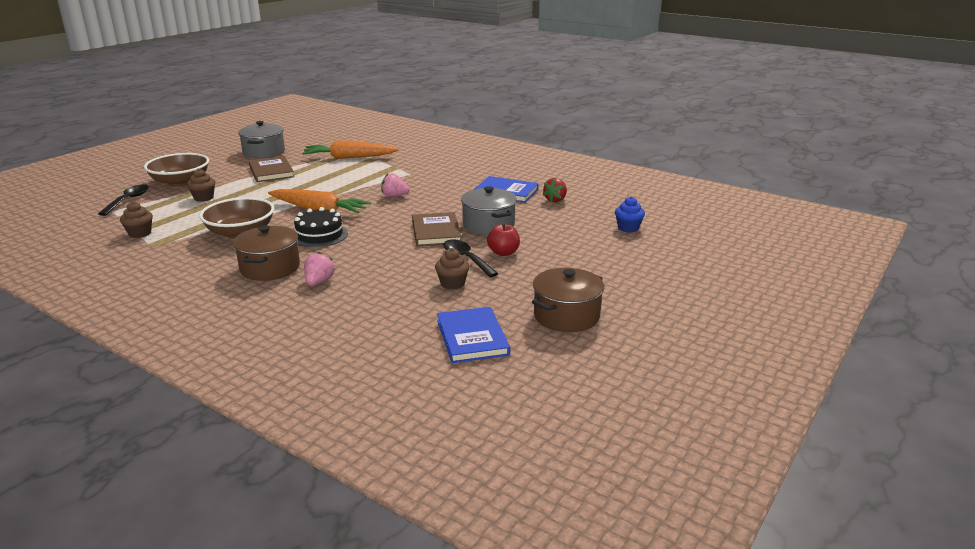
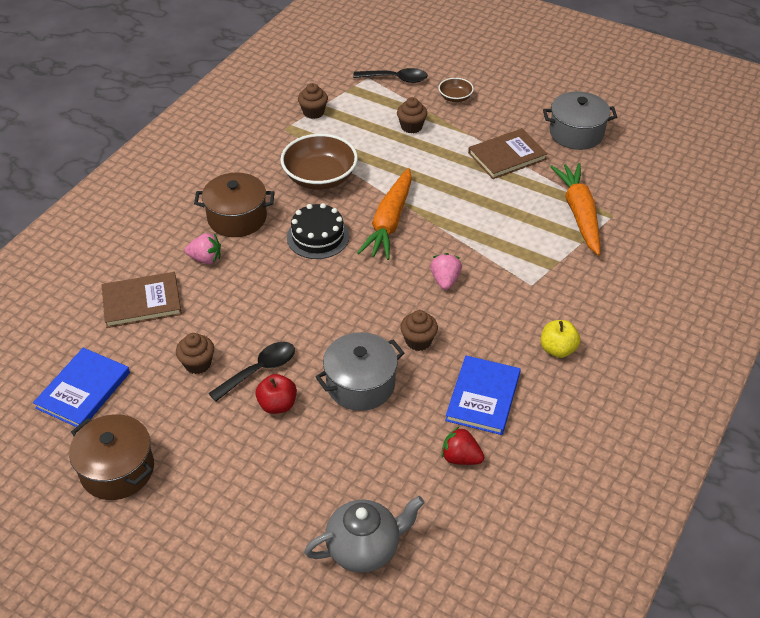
camera: 85 degrees right, 20 degrees up
brown bowl [144,153,209,187] -> brown bowl [438,78,474,102], size x0.50
brown book [412,212,462,246] -> brown book moved to [102,272,182,328]
blue book [437,307,510,363] -> blue book turned 45 degrees counterclockwise [33,348,130,427]
blue cupcake [615,196,645,233] -> grey teapot [304,496,424,573]
none -> brown cupcake [400,310,438,351]
none -> yellow apple [541,320,580,358]

